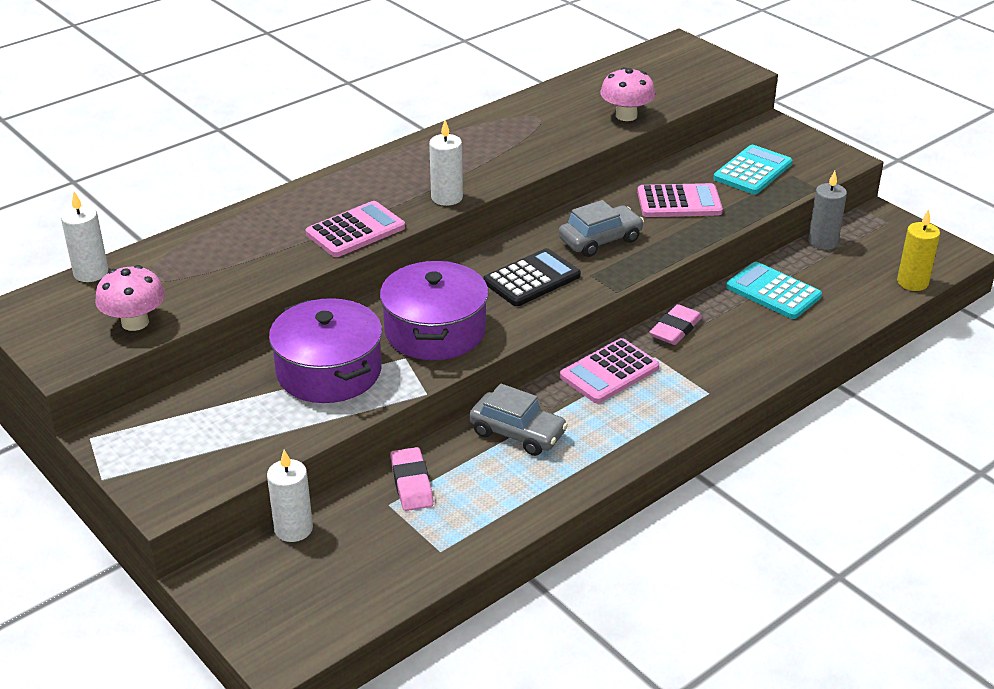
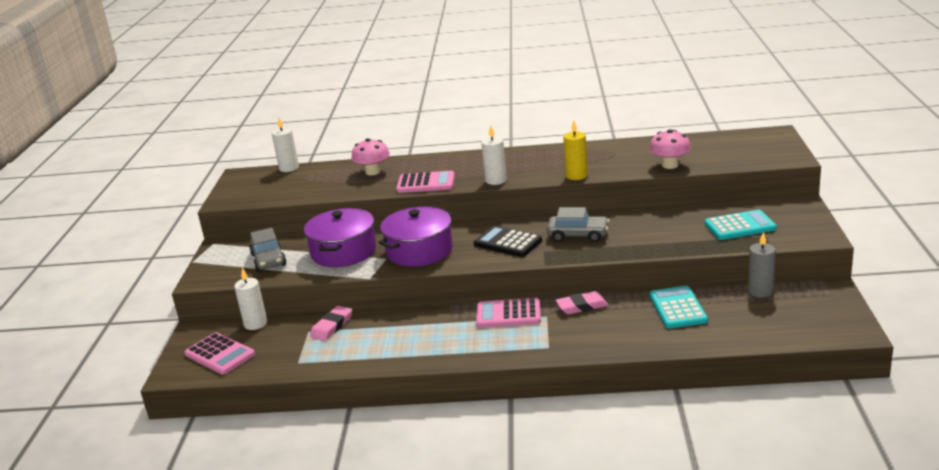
camera: 45 degrees right, 10 degrees down
pink mushroom [95,265,165,331] -> pink mushroom moved to [351,138,390,175]
grey car [469,383,568,456] -> grey car moved to [249,228,286,272]
black calculator [483,248,581,306] -> black calculator turned 150 degrees counterclockwise [474,226,542,257]
pink calculator [637,183,723,217] -> pink calculator moved to [185,332,255,375]
yellow candle [897,209,940,291] -> yellow candle moved to [563,120,588,180]

